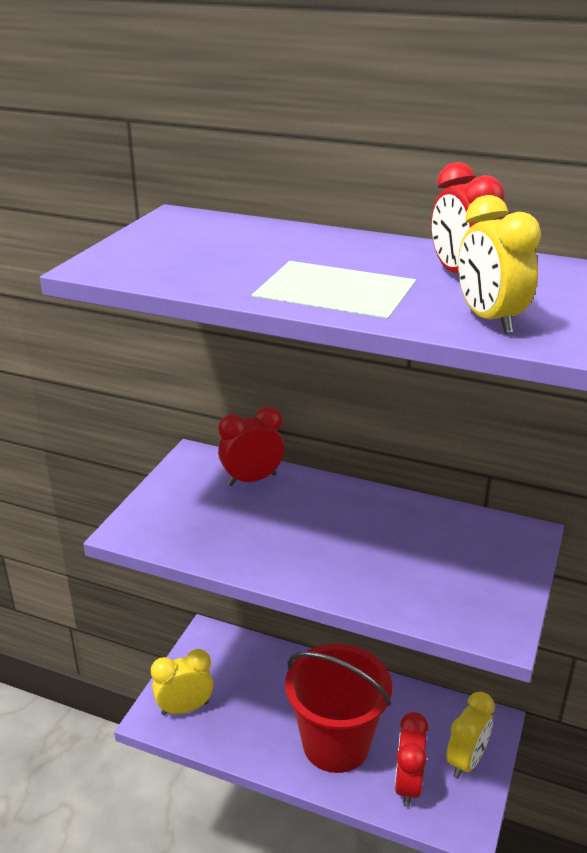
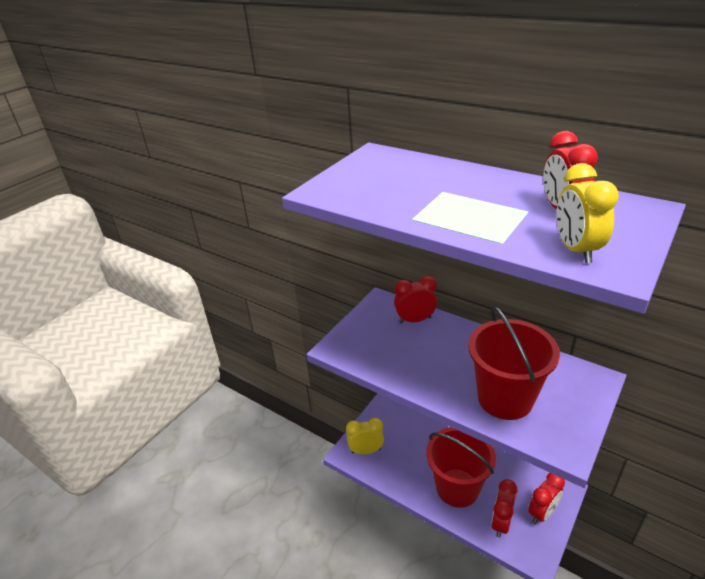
camera: 15 degrees right, 5 degrees up
yellow clock [446,692,495,779] -> red clock [528,473,565,524]
none -> red bucket [468,306,560,420]

